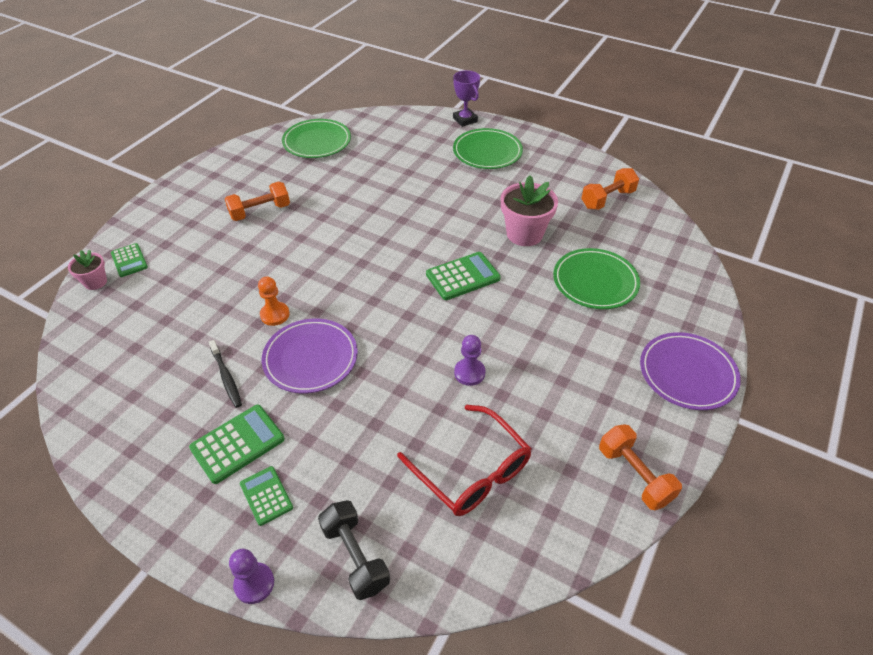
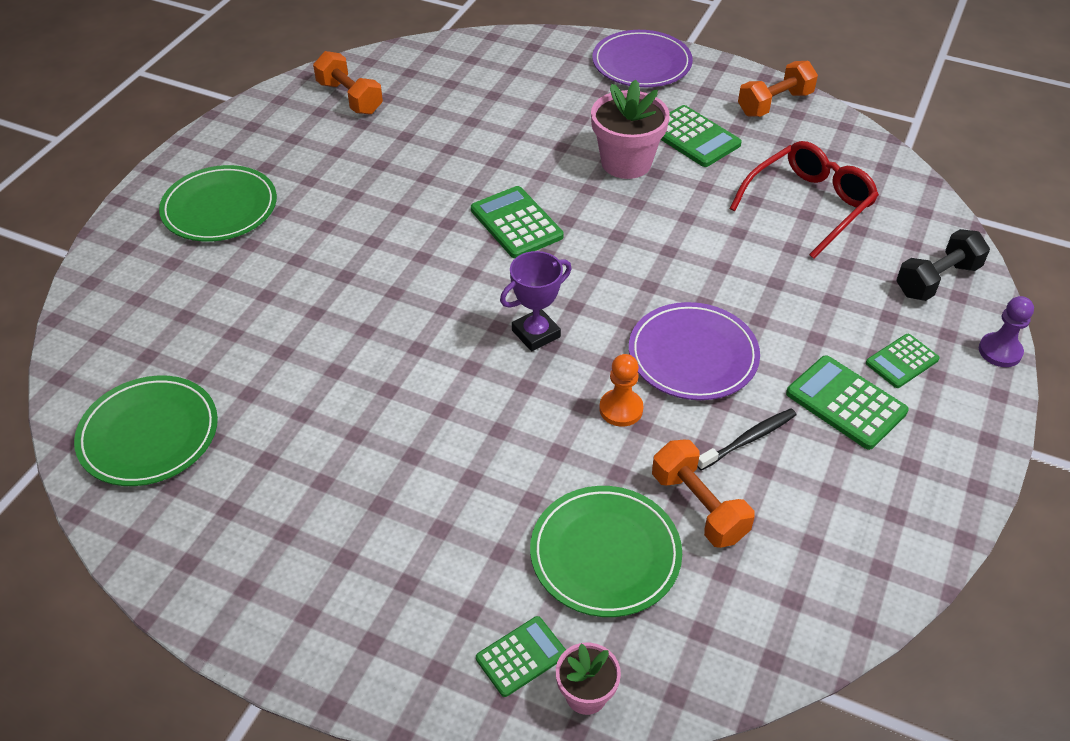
camera: 95 degrees left, 0 degrees up
orange dumbbell [225,182,290,221] -> orange dumbbell moved to [652,440,755,548]
purple trophy [453,70,480,127] -> purple trophy moved to [500,251,572,351]
purple pawn [454,335,485,386] -> none
pink flower pot [501,175,558,246] -> pink flower pot moved to [591,79,670,179]
green plate [553,248,640,309] -> green plate moved to [530,486,682,617]
none -> green calculator [660,105,742,167]

